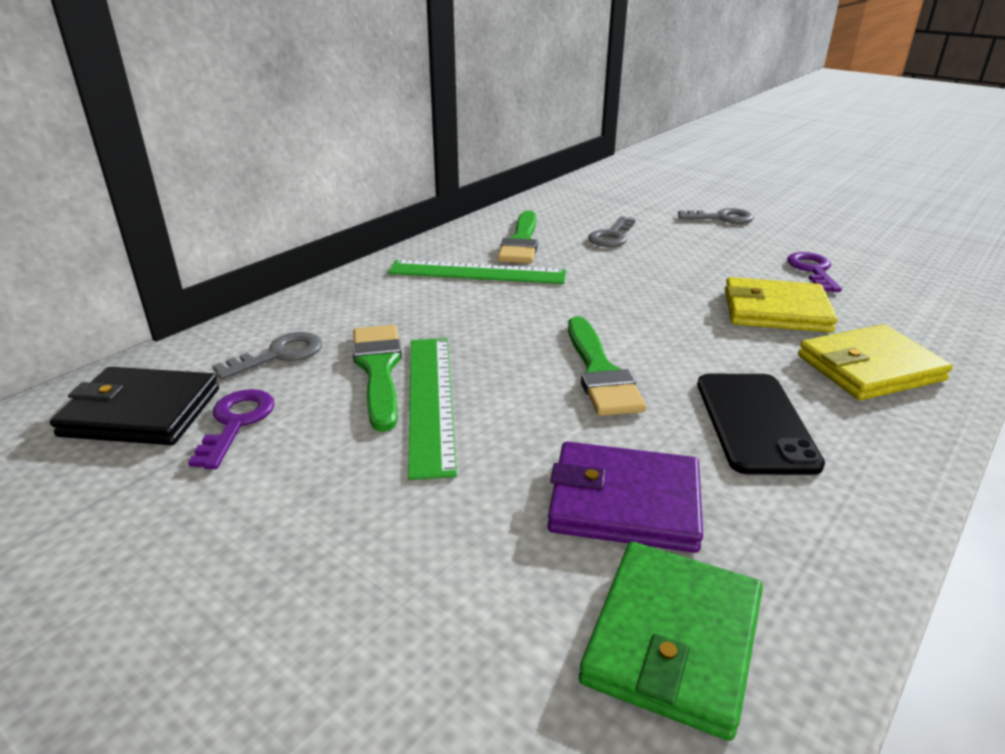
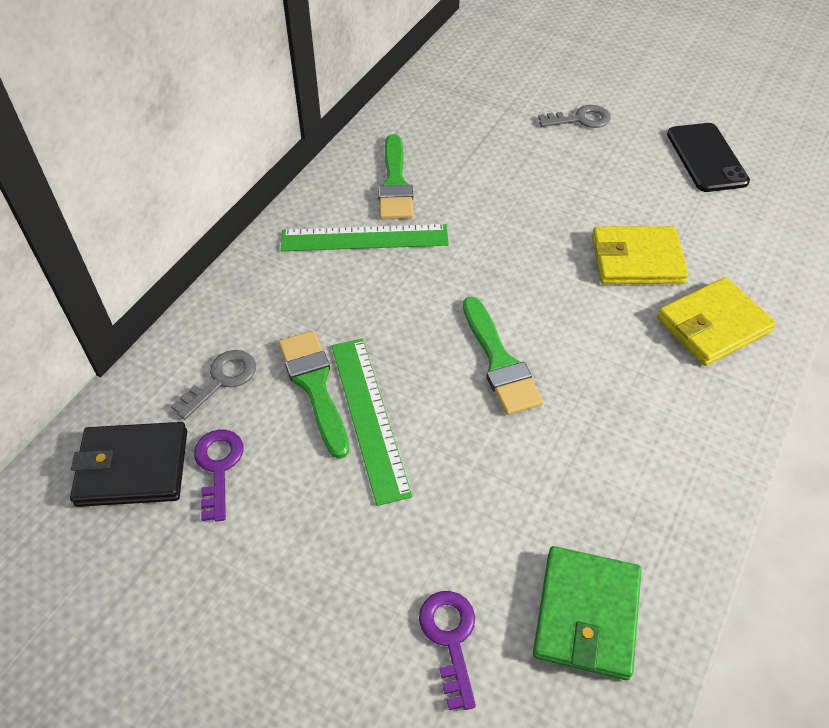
camera: 10 degrees left, 20 degrees up
purple wallet [548,442,703,553] -> none
grey key [588,216,636,247] -> none
black phone [697,374,825,475] -> black phone moved to [667,123,750,192]
purple key [787,252,842,292] -> purple key moved to [419,591,476,710]

